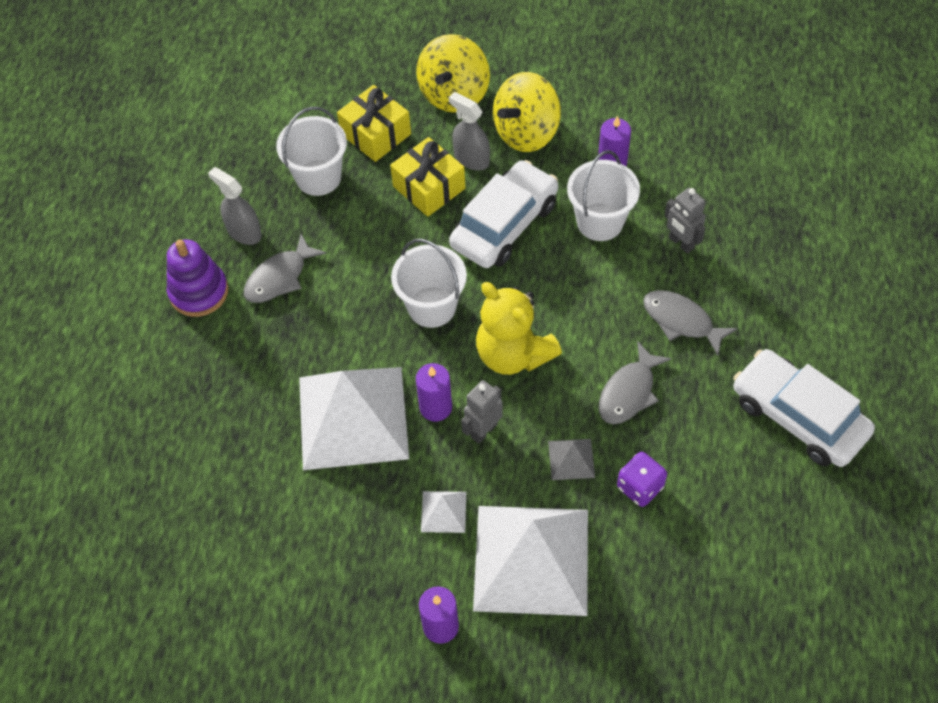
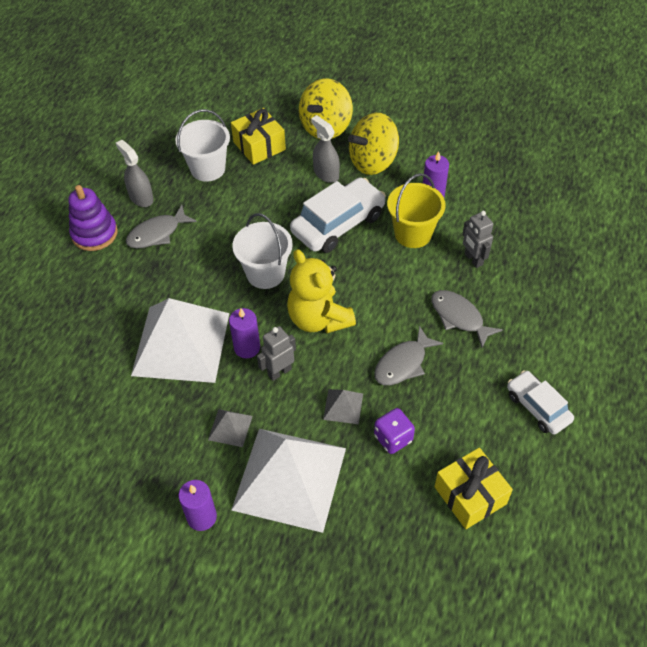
camera: 10 degrees right, 5 degrees down
yellow gift [390,137,465,217] -> yellow gift moved to [434,448,513,529]
white pyramid [421,491,466,533] -> grey pyramid [208,409,253,447]
white bucket [567,150,640,241] -> yellow bucket [387,173,446,248]
white car [733,349,875,467] -> white car [507,370,574,435], size x0.61

